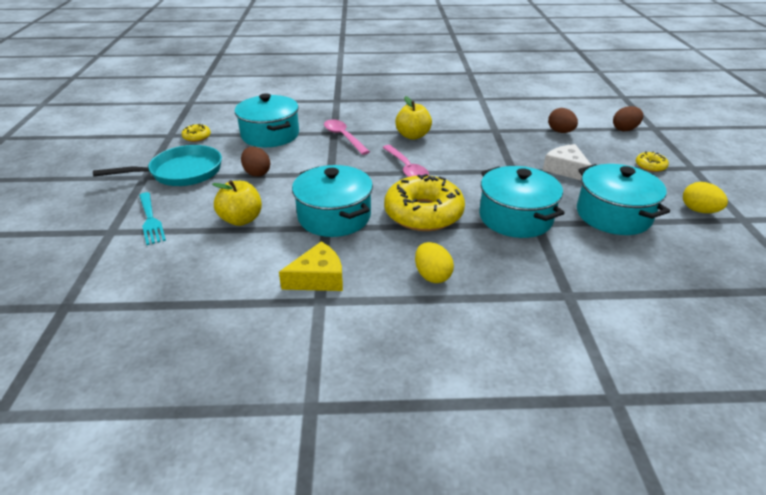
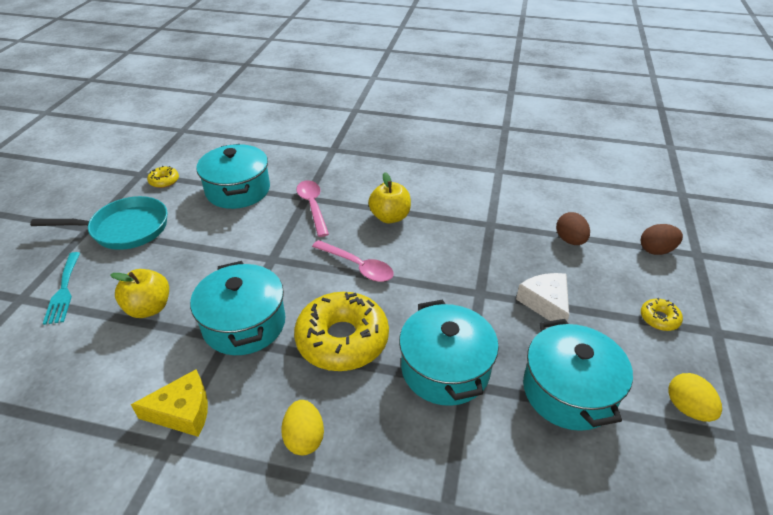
camera: 15 degrees right, 5 degrees up
brown egg [241,146,270,177] -> none
pink spoon [382,145,429,177] -> pink spoon turned 45 degrees counterclockwise [312,240,394,282]

